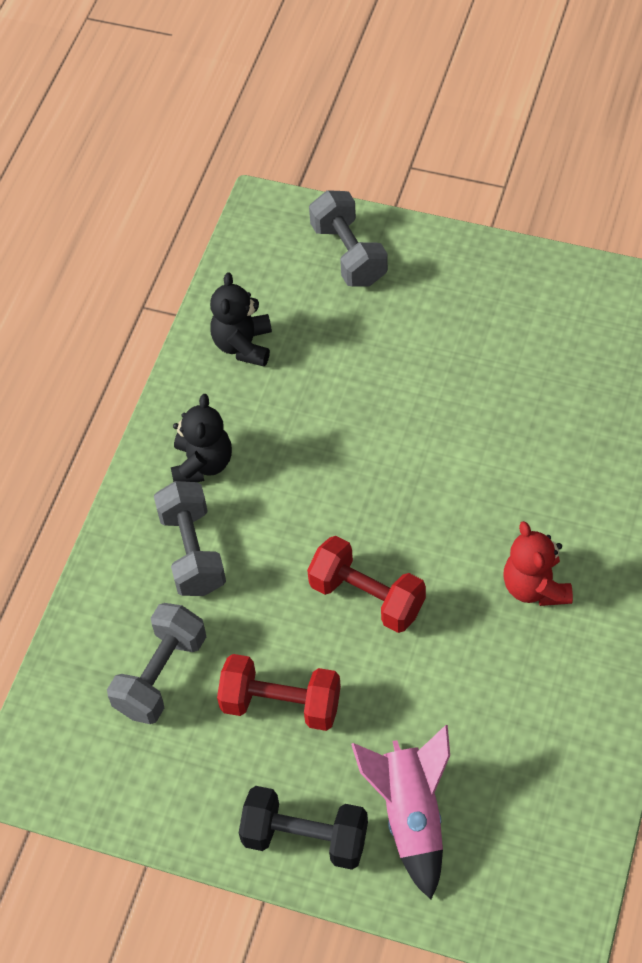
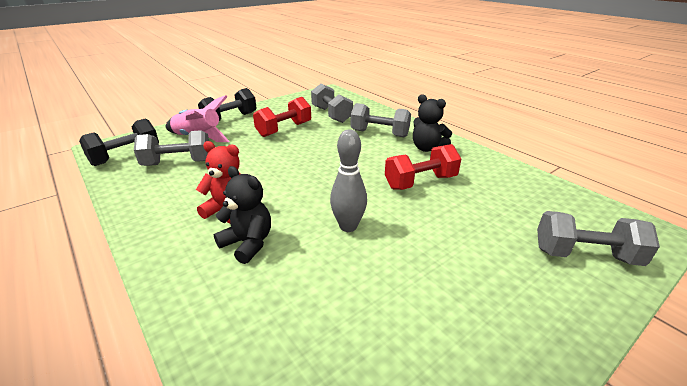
camera: 120 degrees right, 25 degrees down
black teddy bear [210,272,272,366] -> black teddy bear moved to [214,166,271,264]
red dumbbell [307,536,426,633] -> red dumbbell moved to [385,144,461,190]
none -> black dumbbell [79,119,159,166]
none -> grey dumbbell [134,130,209,166]
none -> grey bowling pin [330,129,367,232]

